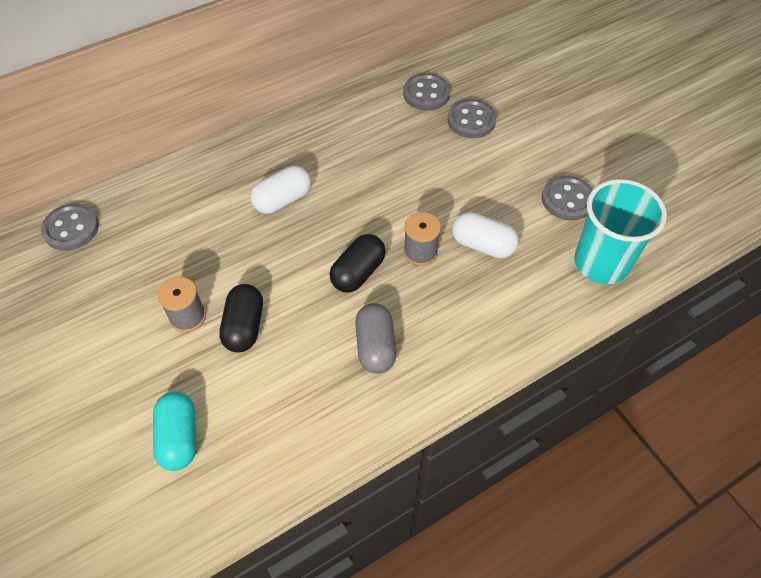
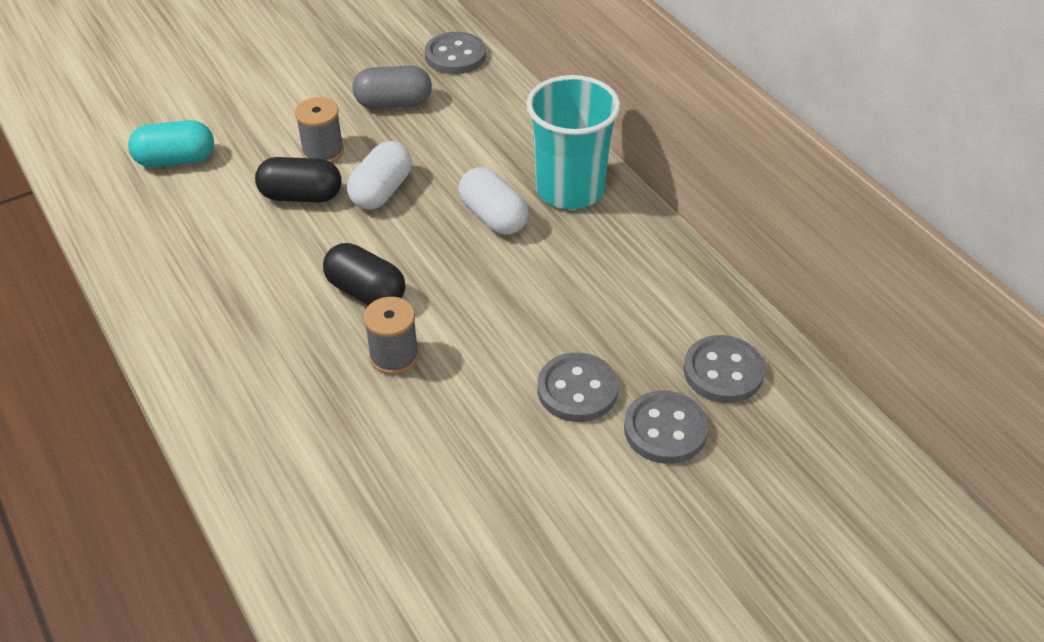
camera: 90 degrees right, 10 degrees down
grey capsule [355,303,397,374] -> grey capsule moved to [352,66,432,109]
white capsule [452,212,519,258] -> white capsule moved to [347,141,412,210]
grey button [542,176,593,221] -> grey button moved to [537,352,619,422]
turquoise cup [574,179,667,284] -> turquoise cup moved to [526,75,620,209]

